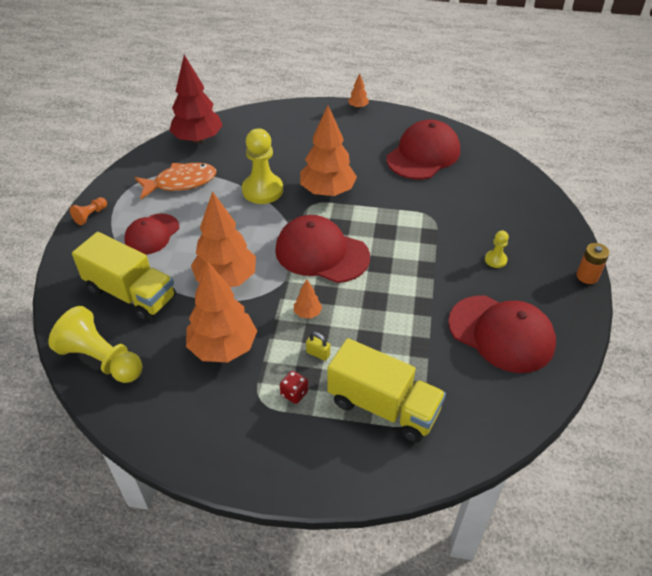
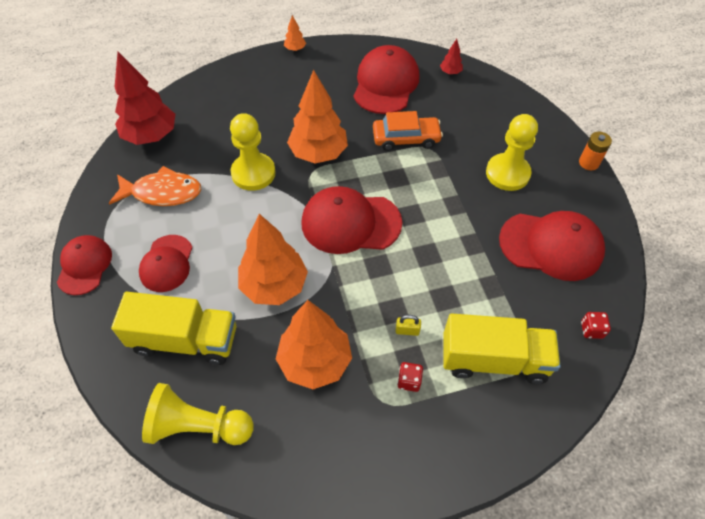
camera: 25 degrees left, 10 degrees up
orange pawn [70,197,107,225] -> red cap [57,235,112,295]
orange fish [135,163,216,199] -> orange fish turned 45 degrees clockwise [109,166,201,206]
orange tree [294,279,322,319] -> none
yellow pawn [485,231,509,268] -> yellow pawn [486,114,538,191], size x2.07
none -> orange car [373,111,443,151]
none -> red tree [440,39,463,74]
none -> red dice [581,312,611,339]

